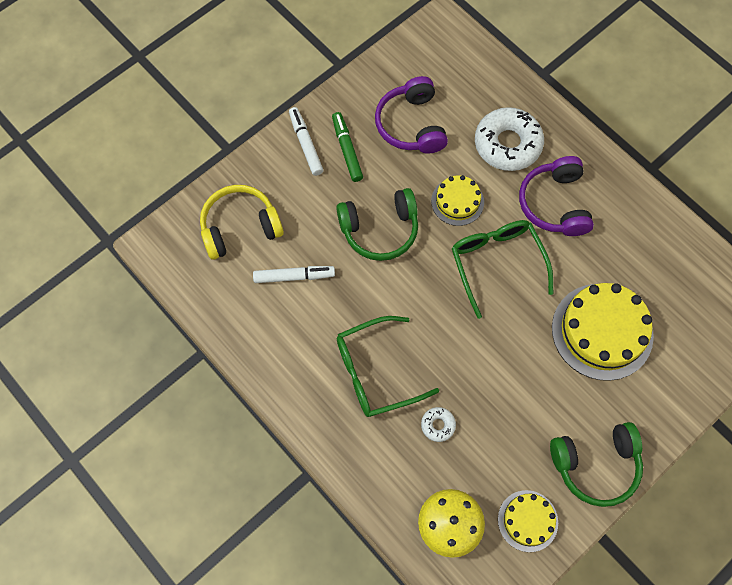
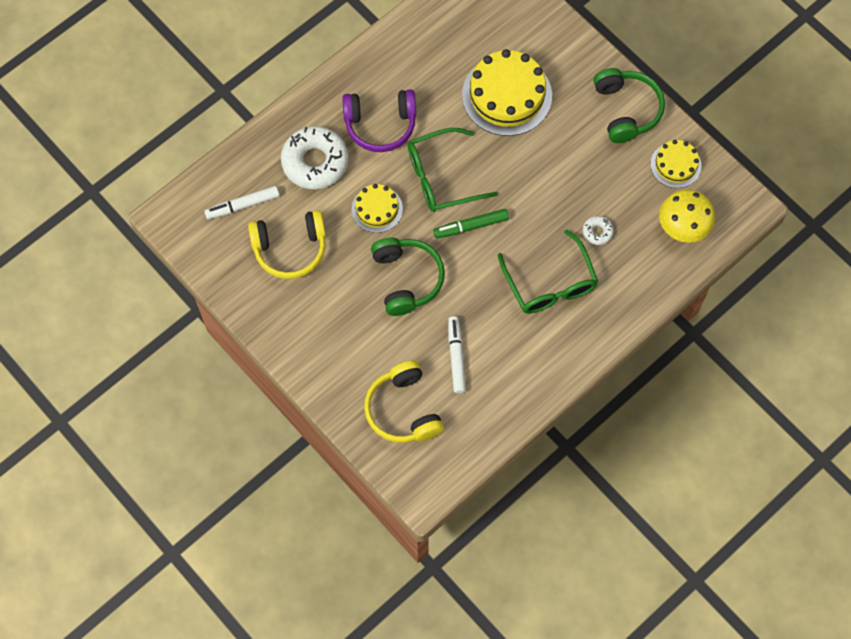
camera: 90 degrees left, 0 degrees up
white marker [289,107,323,176] -> white marker moved to [204,186,279,219]
green marker [332,112,363,182] -> green marker moved to [433,209,509,238]
purple headphones [375,76,448,154] -> yellow headphones [248,210,326,279]

